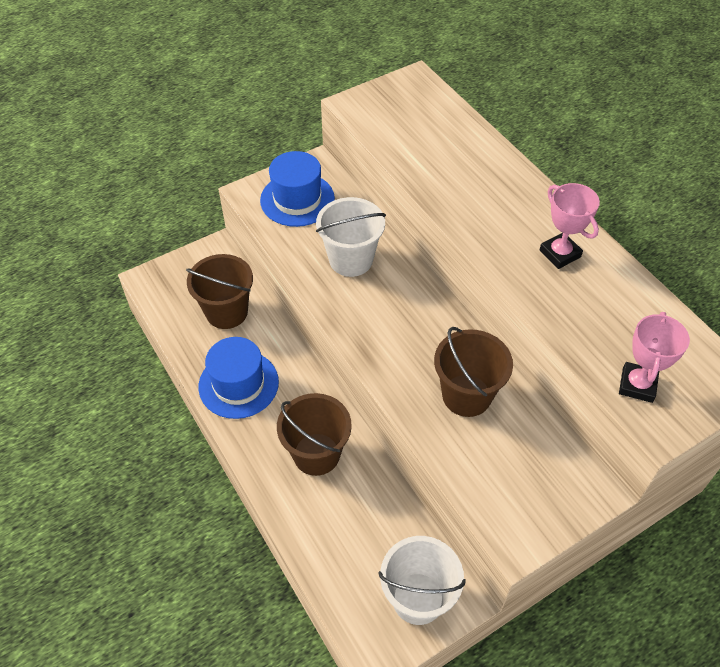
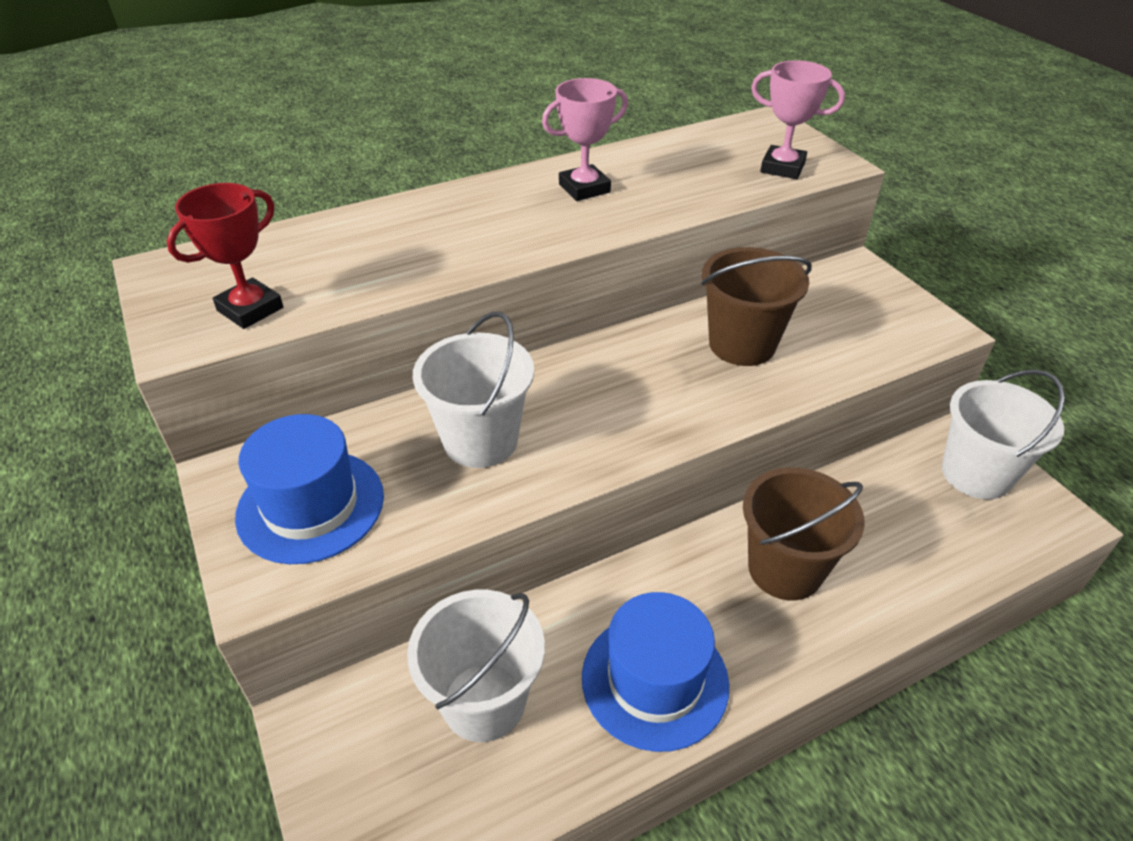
camera: 85 degrees left, 10 degrees down
brown bucket [186,254,253,329] -> white bucket [407,590,545,742]
none -> red trophy [167,183,283,329]

